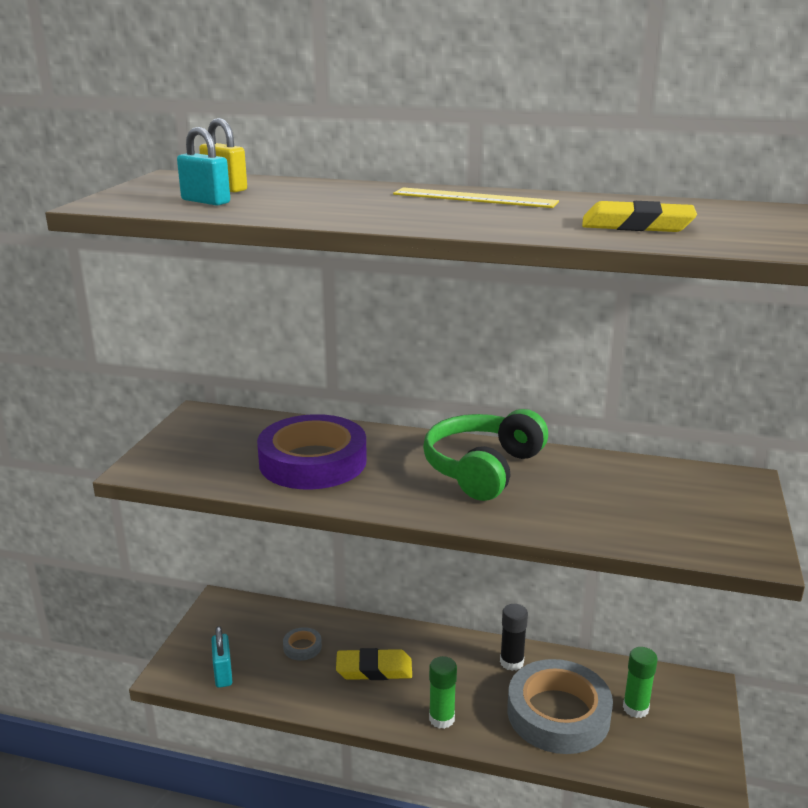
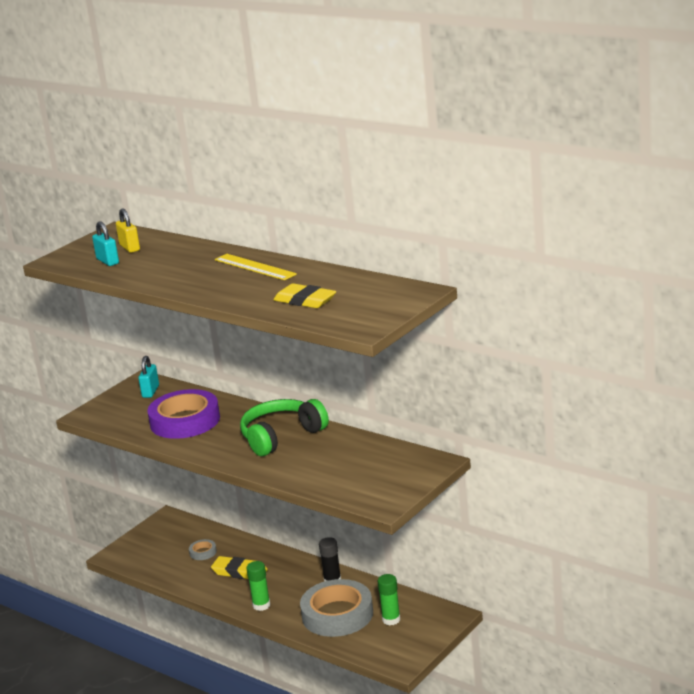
camera: 25 degrees right, 0 degrees up
turquoise padlock [211,626,232,688] -> turquoise padlock moved to [138,356,159,398]

